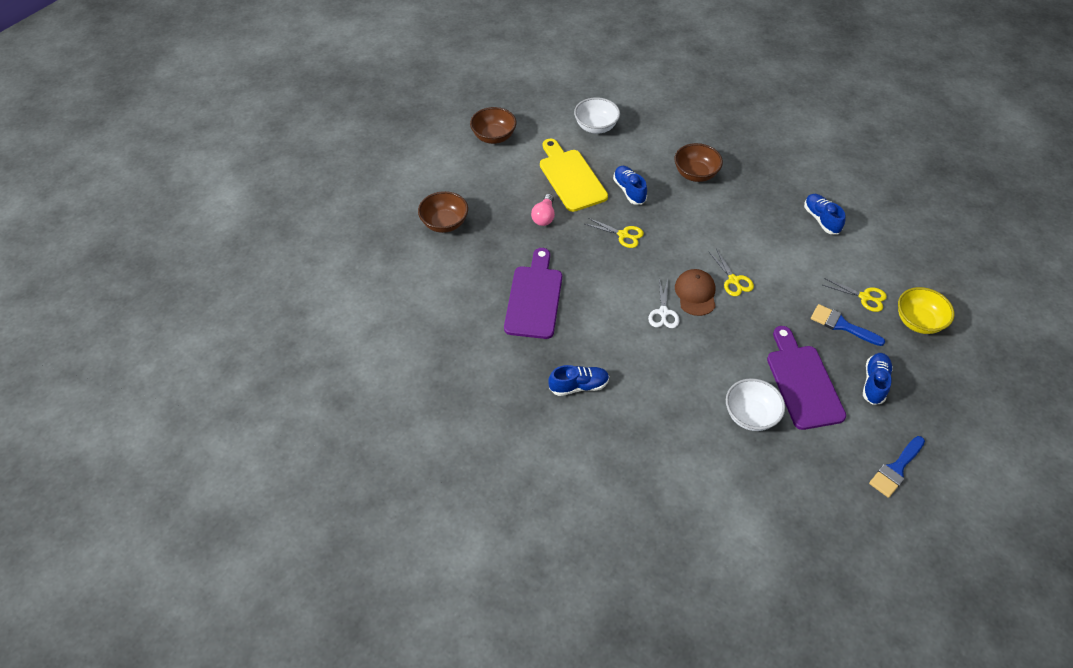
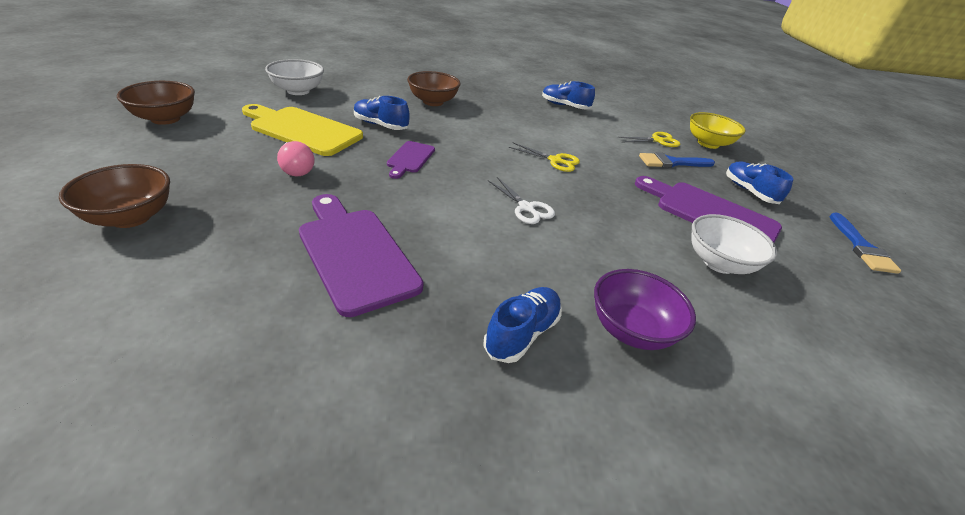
camera: 45 degrees left, 15 degrees down
yellow scissors [585,218,644,248] -> purple cutting board [387,141,435,179]
brown cap [675,269,716,316] -> none
none -> purple bowl [594,269,696,350]

